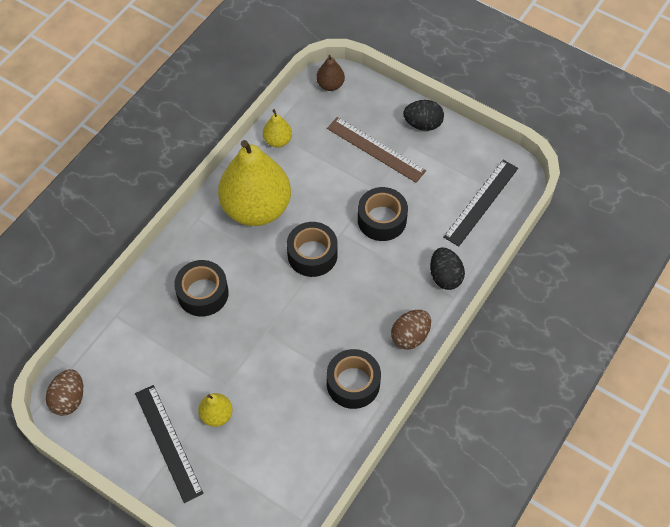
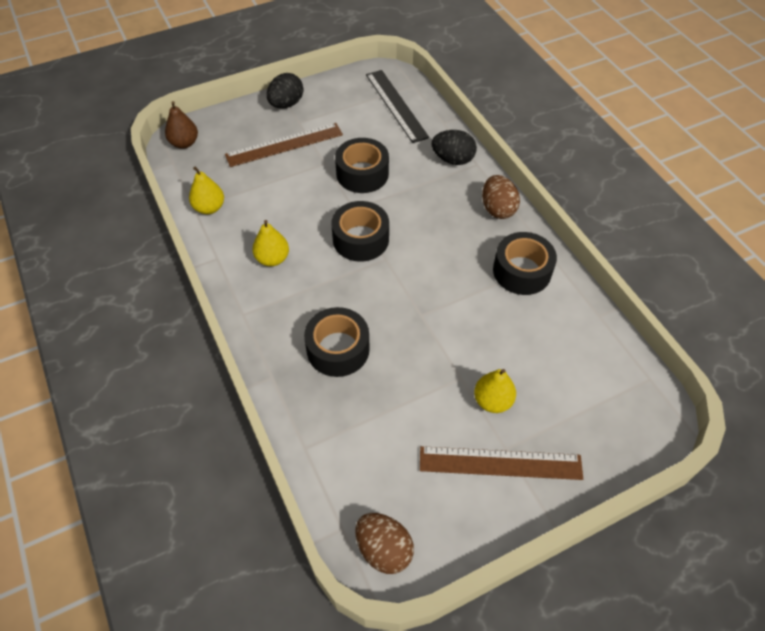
camera: 60 degrees left, 5 degrees down
black ruler [135,385,203,503] -> brown ruler [420,446,583,480]
yellow pear [218,140,291,226] -> yellow pear [252,220,289,266], size x0.43

